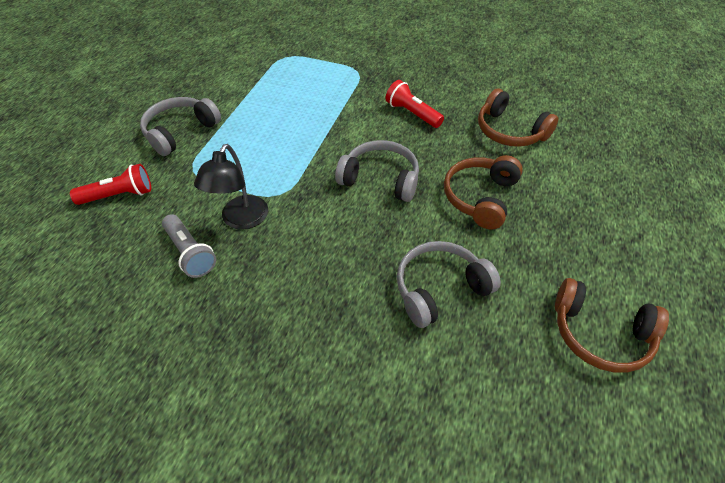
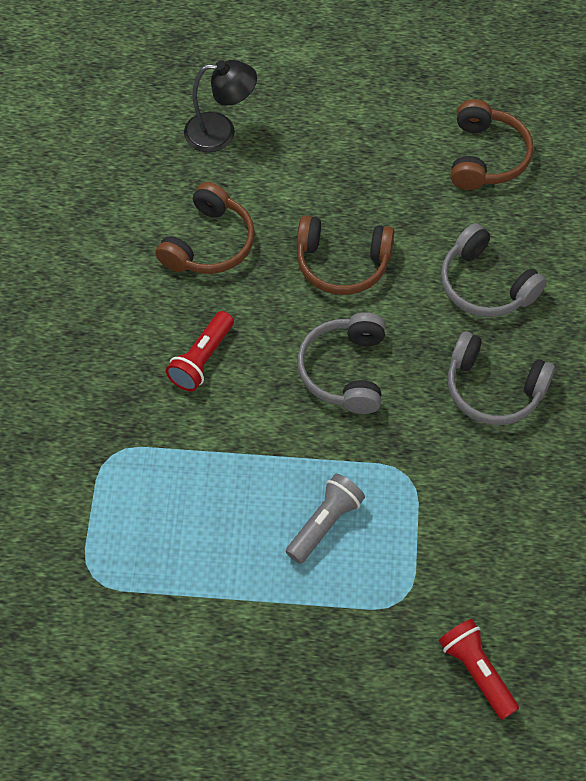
camera: 105 degrees left, 10 degrees up
grey headphones [140,97,221,156] -> grey headphones moved to [448,331,555,425]
grey flashlight [162,214,216,278] -> grey flashlight moved to [286,474,365,564]
black lamp [194,144,268,230] -> black lamp moved to [184,60,257,152]

